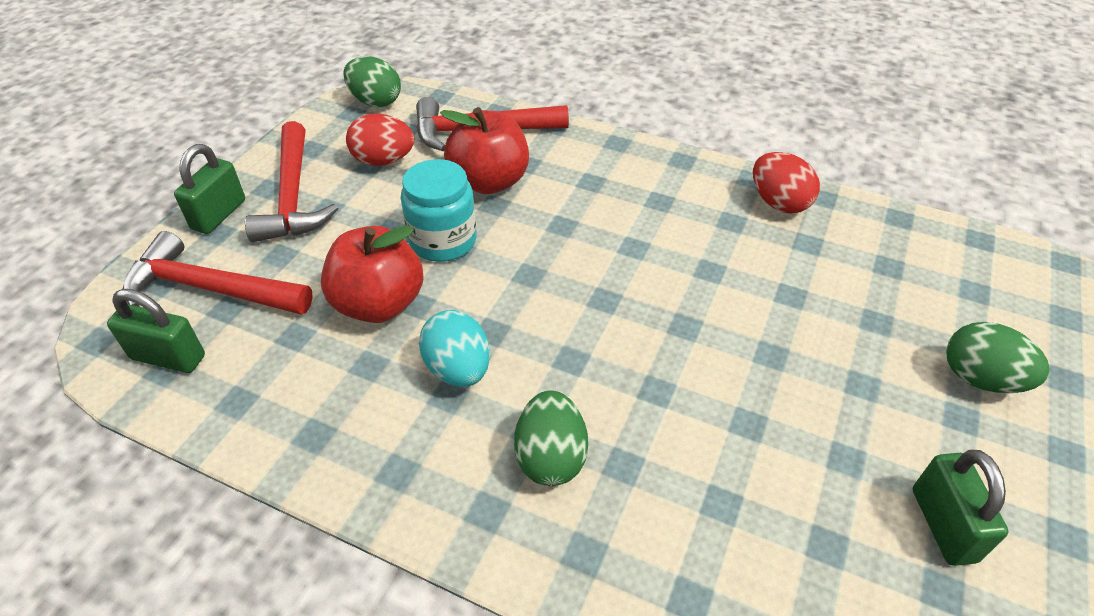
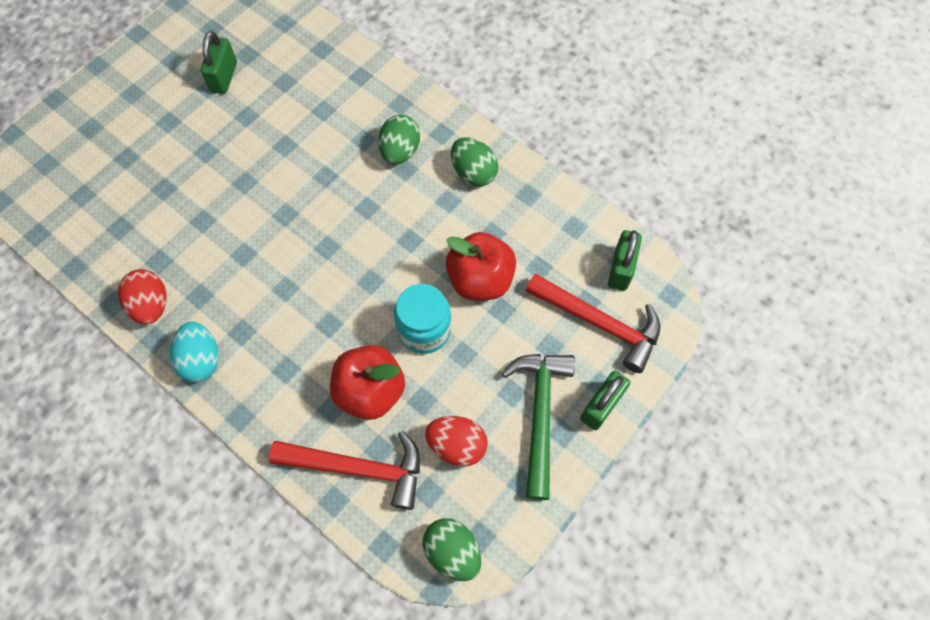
camera: 165 degrees left, 20 degrees up
green padlock [107,289,205,373] -> green padlock turned 75 degrees clockwise [608,230,642,291]
red hammer [245,121,338,242] -> green hammer [502,354,575,500]
turquoise egg [419,310,490,387] -> turquoise egg moved to [170,322,219,382]
green egg [946,322,1050,393] -> green egg moved to [451,137,498,187]

